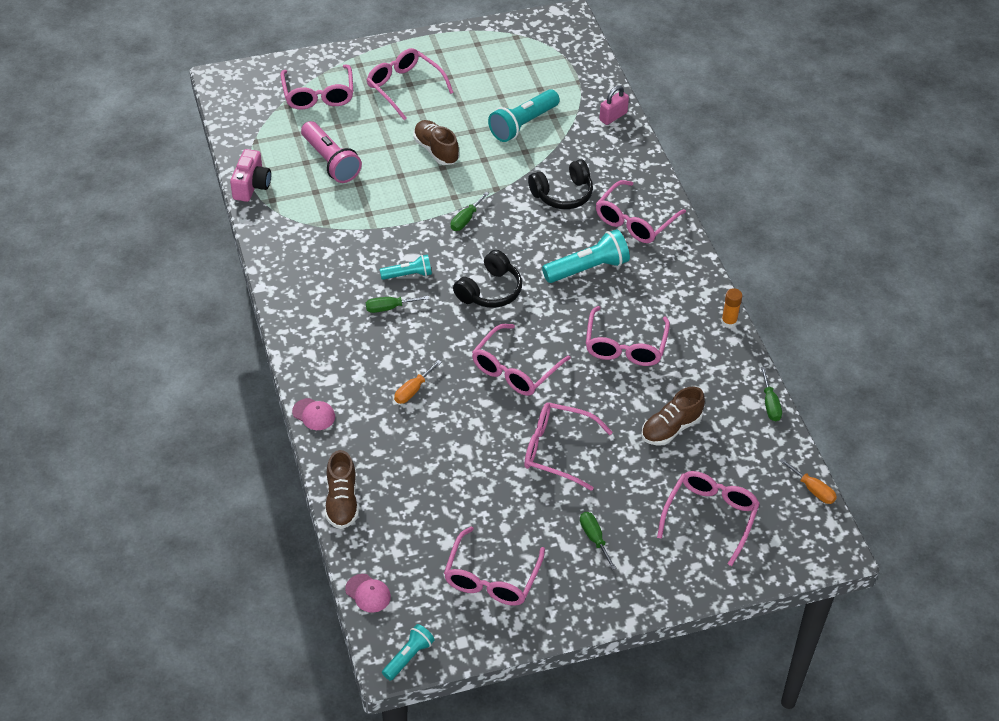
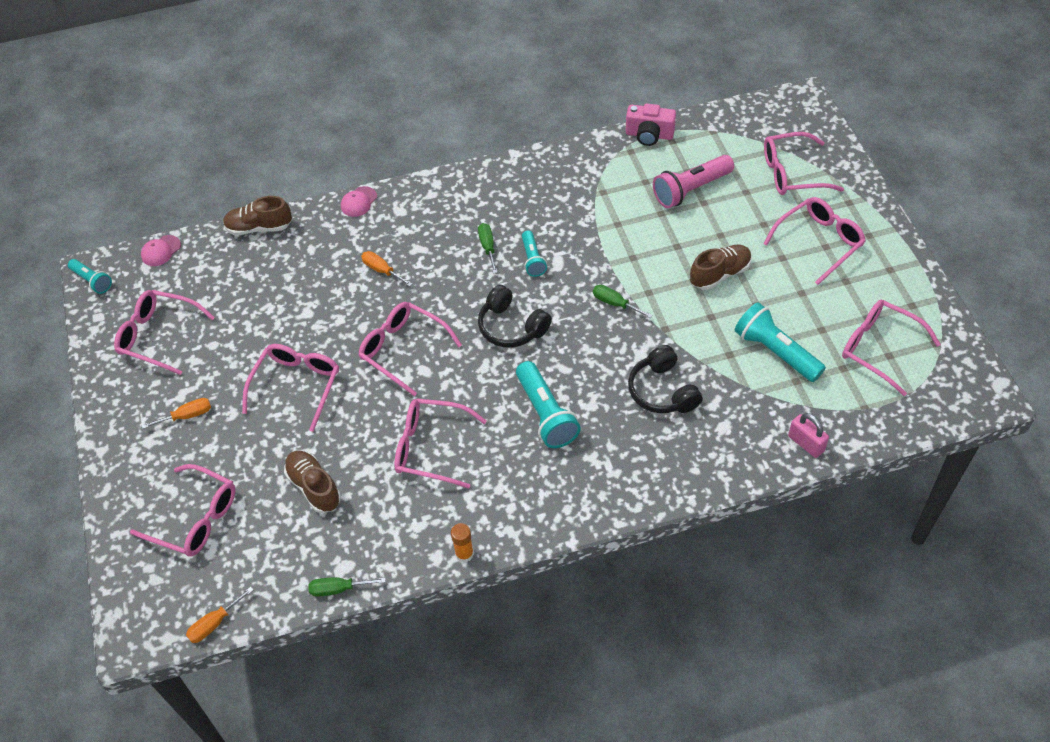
camera: 95 degrees right, 5 degrees up
green screwdriver [580,512,617,570] -> orange screwdriver [142,398,211,429]
pink glasses [596,180,686,243] -> pink glasses moved to [842,300,941,396]

